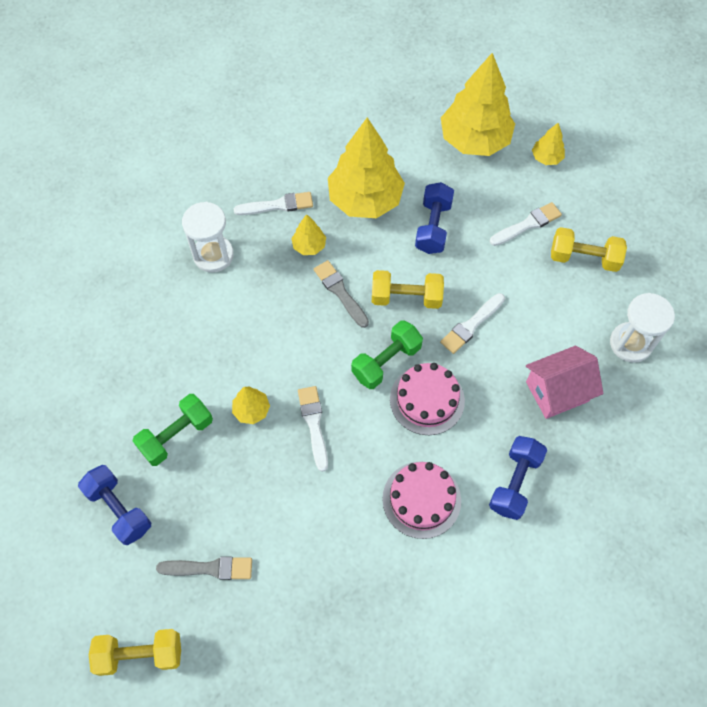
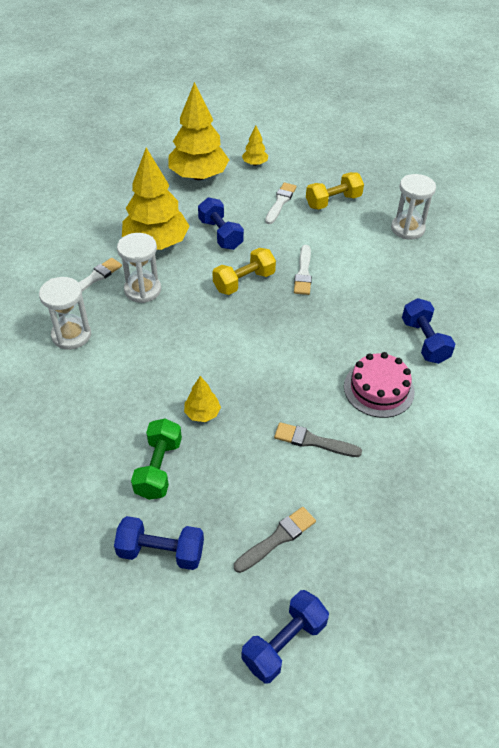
camera: 40 degrees left, 15 degrees down
yellow dumbbell [89,629,181,676] -> blue dumbbell [241,590,329,684]
yellow tree [291,214,326,255] -> white hourglass [117,233,161,303]
white brush [298,386,328,472] -> none
grey brush [314,260,369,328] -> grey brush moved to [274,422,362,457]
green dumbbell [351,320,423,389] -> none
pink cake [390,363,465,435] -> none
pink house [526,346,604,419] -> none

